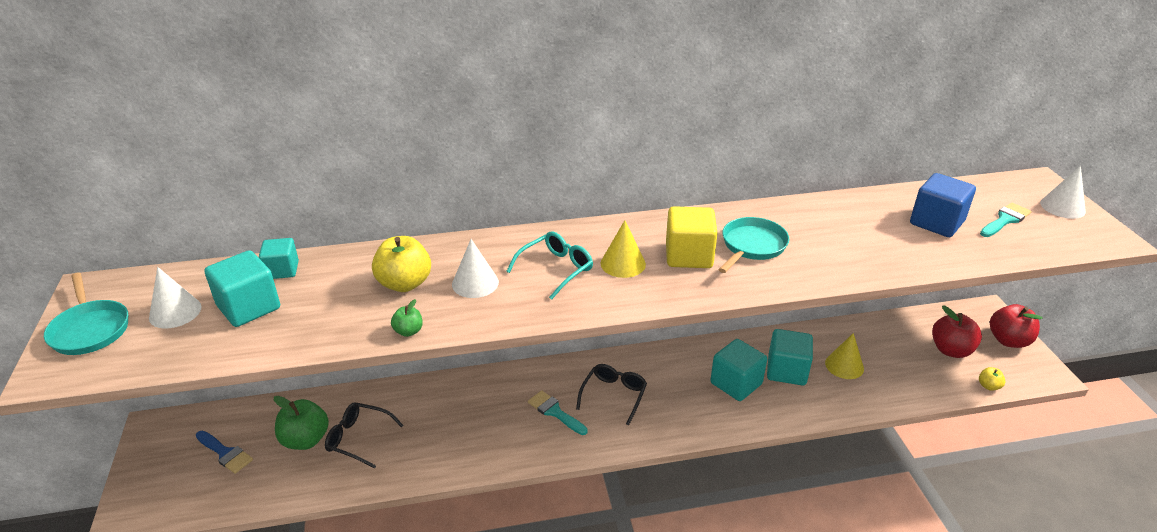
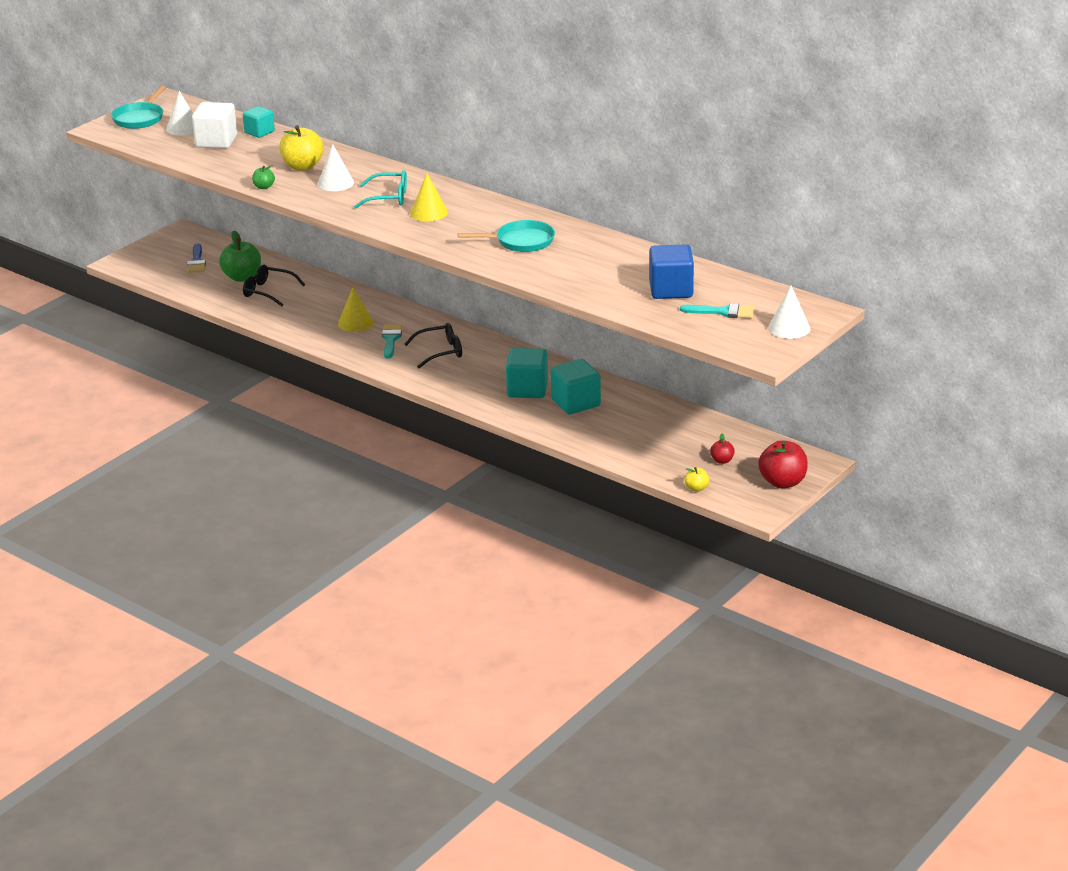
camera: 50 degrees right, 5 degrees down
turquoise cube [205,250,280,327] -> white cube [192,102,237,149]
black glasses [325,402,403,469] -> black glasses turned 45 degrees counterclockwise [243,265,305,306]
yellow cube [666,206,718,268] -> none
yellow cone [825,333,864,379] -> yellow cone moved to [338,287,373,332]
red apple [932,305,982,358] -> red apple [710,433,735,464], size x0.50

